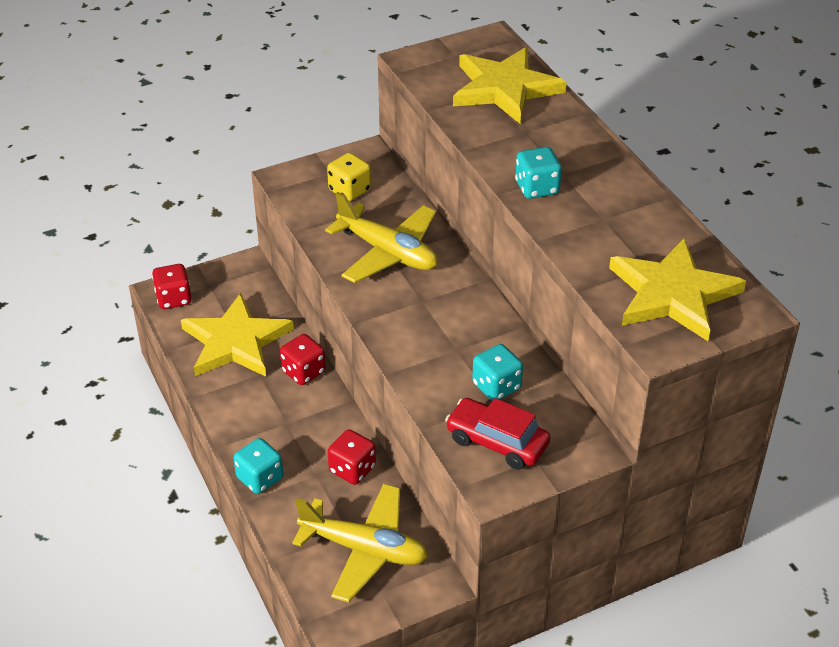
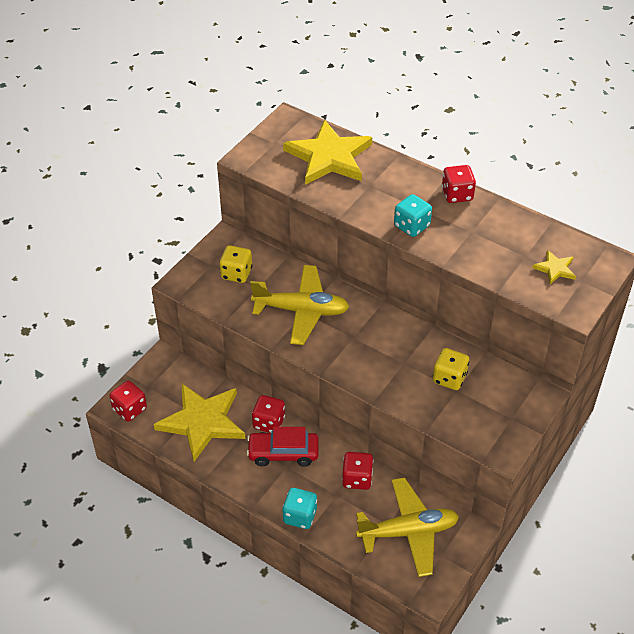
camera: 30 degrees left, 5 degrees up
red car [445,398,550,470] -> red car moved to [247,427,318,467]
turquoise dice [472,344,523,401] -> yellow dice [433,348,469,390]
yellow star [609,238,746,341] -> yellow star [532,250,576,284], size x0.44
none -> red dice [442,165,476,203]

